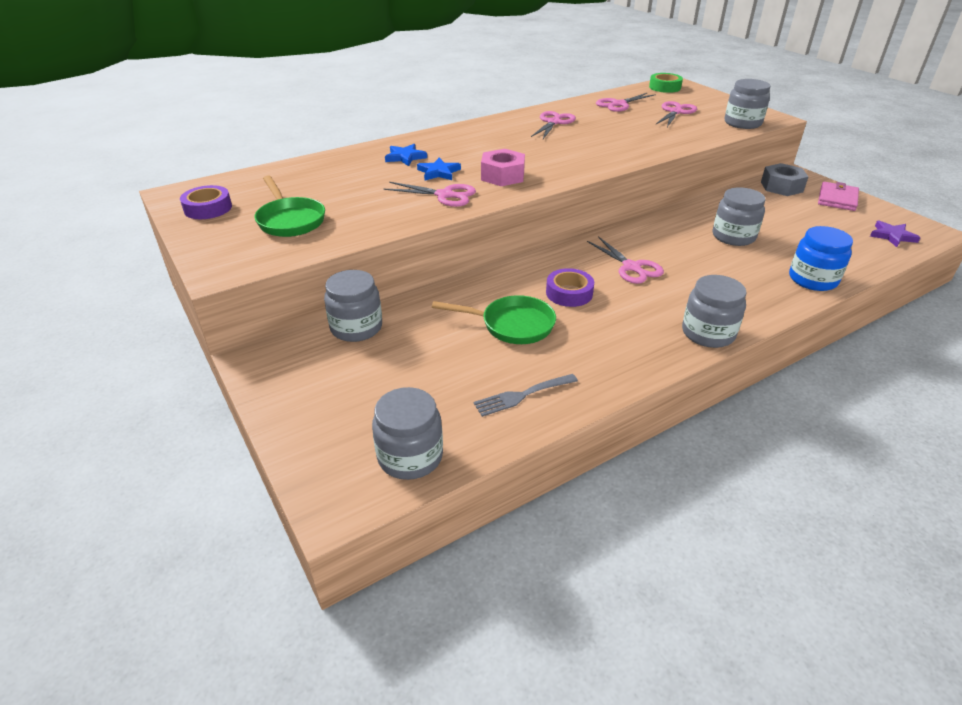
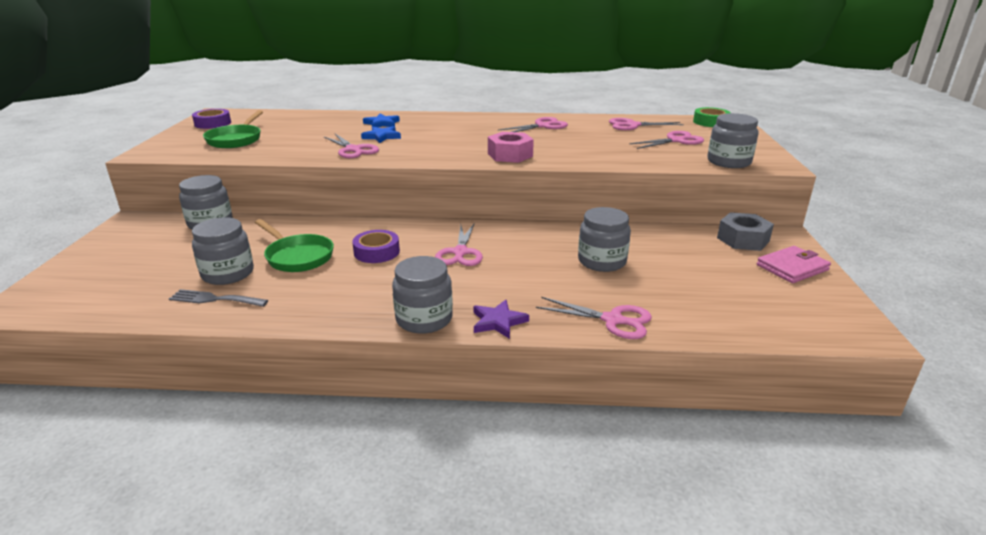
camera: 35 degrees right, 10 degrees down
grey jar [372,387,443,480] -> grey jar moved to [192,217,254,285]
pink nut [481,149,525,186] -> pink nut moved to [488,132,534,163]
blue jar [789,226,853,291] -> pink scissors [536,297,652,339]
purple star [870,221,921,247] -> purple star moved to [473,300,529,339]

